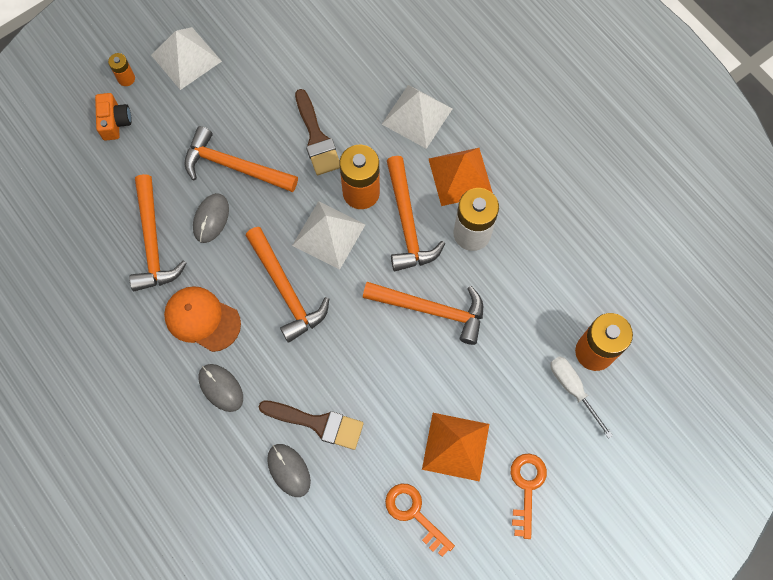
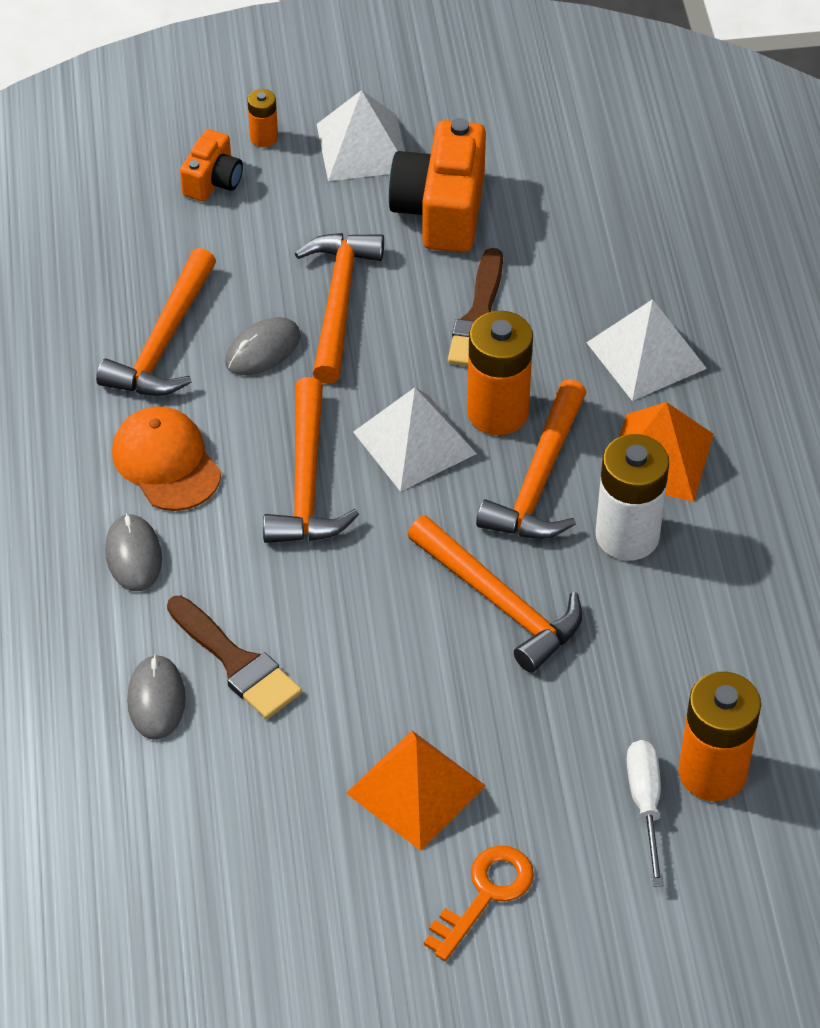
camera: 30 degrees right, 20 degrees down
orange hammer [185,126,298,192] -> orange hammer turned 45 degrees clockwise [295,233,384,384]
orange key [385,484,455,557] -> none
none -> orange camera [388,118,486,253]

